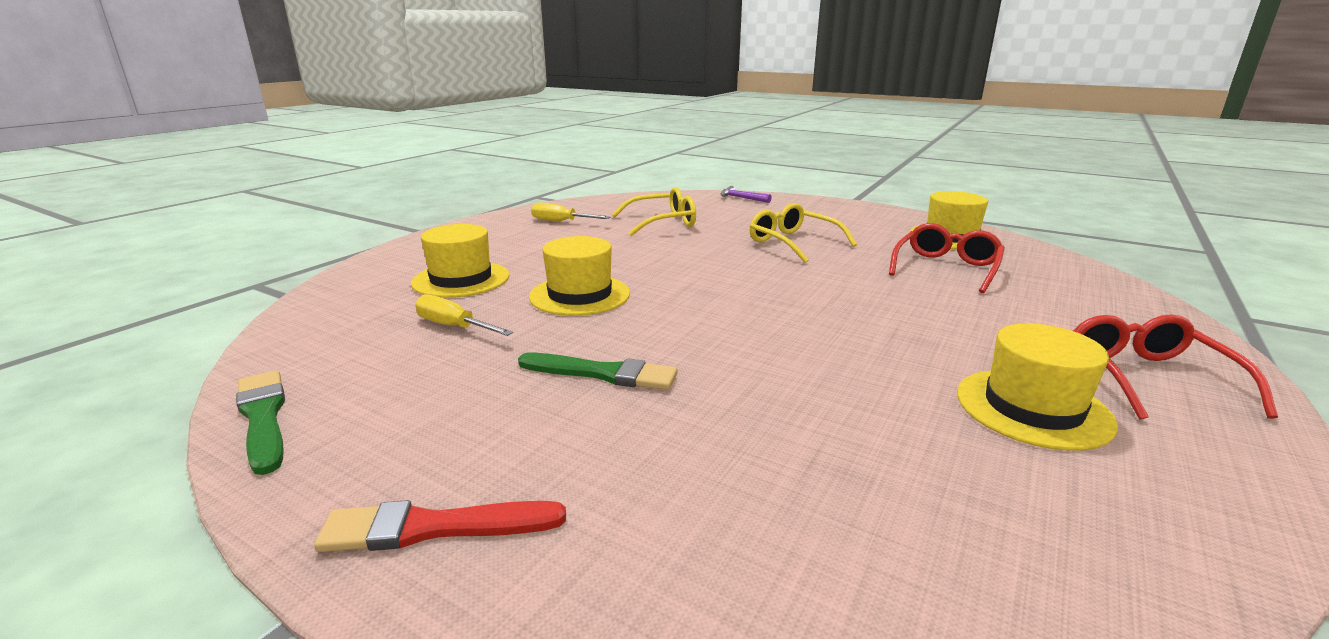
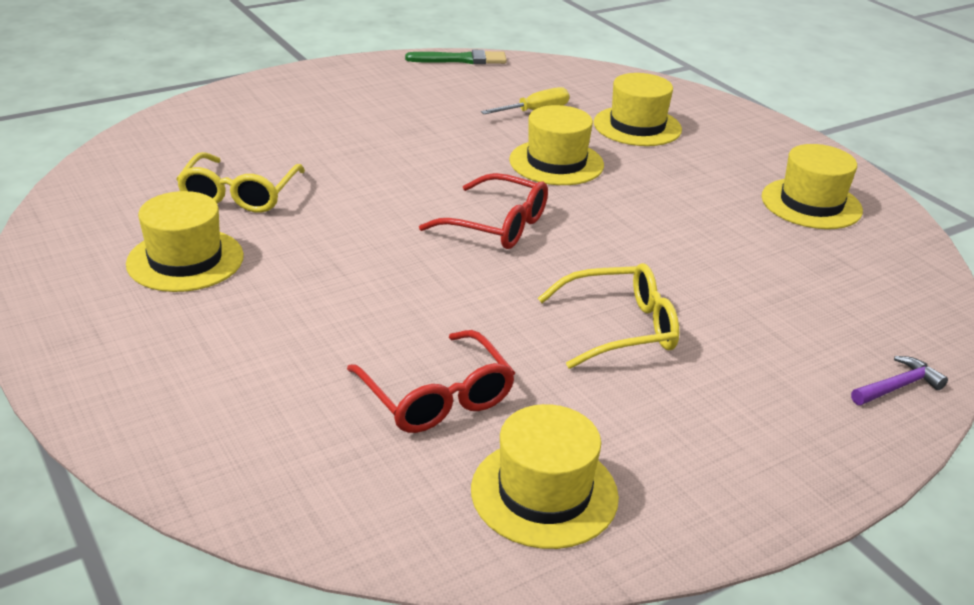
camera: 115 degrees right, 10 degrees up
red brush [314,500,566,552] -> none
green brush [518,353,678,390] -> none
yellow screwdriver [531,202,611,221] -> yellow hat [761,144,863,229]
yellow glasses [612,187,696,236] -> yellow glasses moved to [176,152,305,213]
red glasses [1073,314,1278,420] -> red glasses moved to [419,173,548,249]

